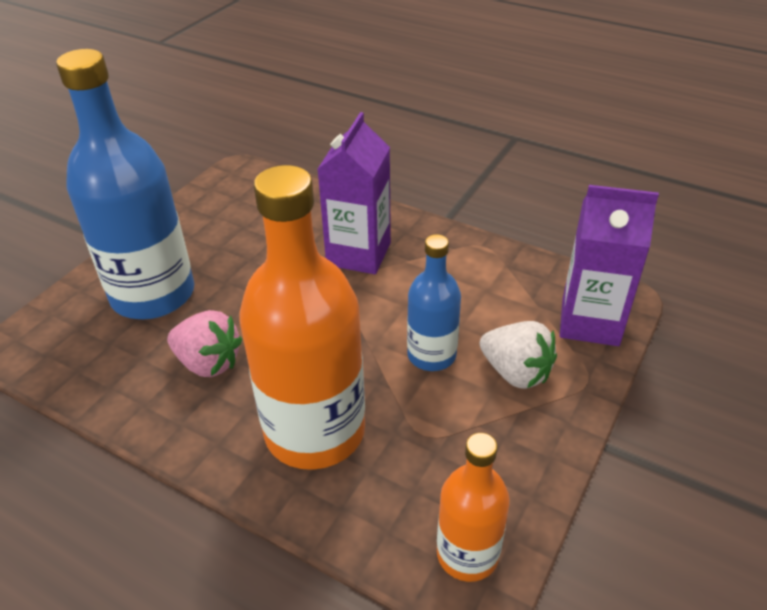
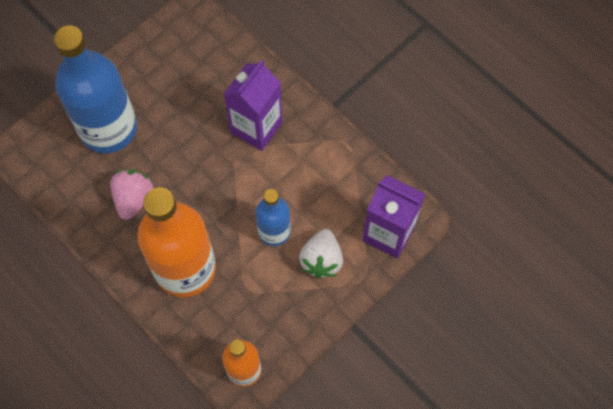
camera: 15 degrees right, 25 degrees up
pink strawberry [167,310,242,377] -> pink strawberry turned 120 degrees counterclockwise [110,170,153,220]
white strawberry [480,321,557,389] -> white strawberry turned 45 degrees clockwise [299,229,343,278]

